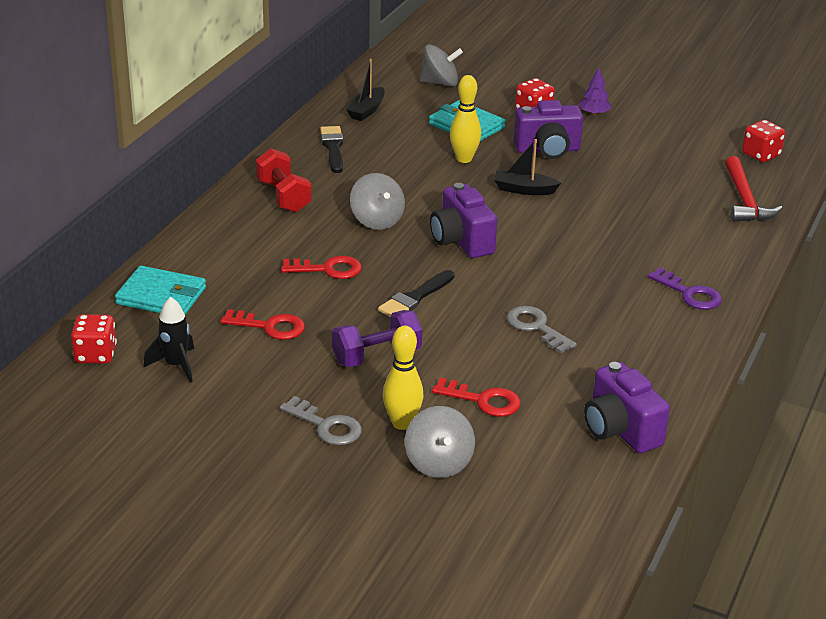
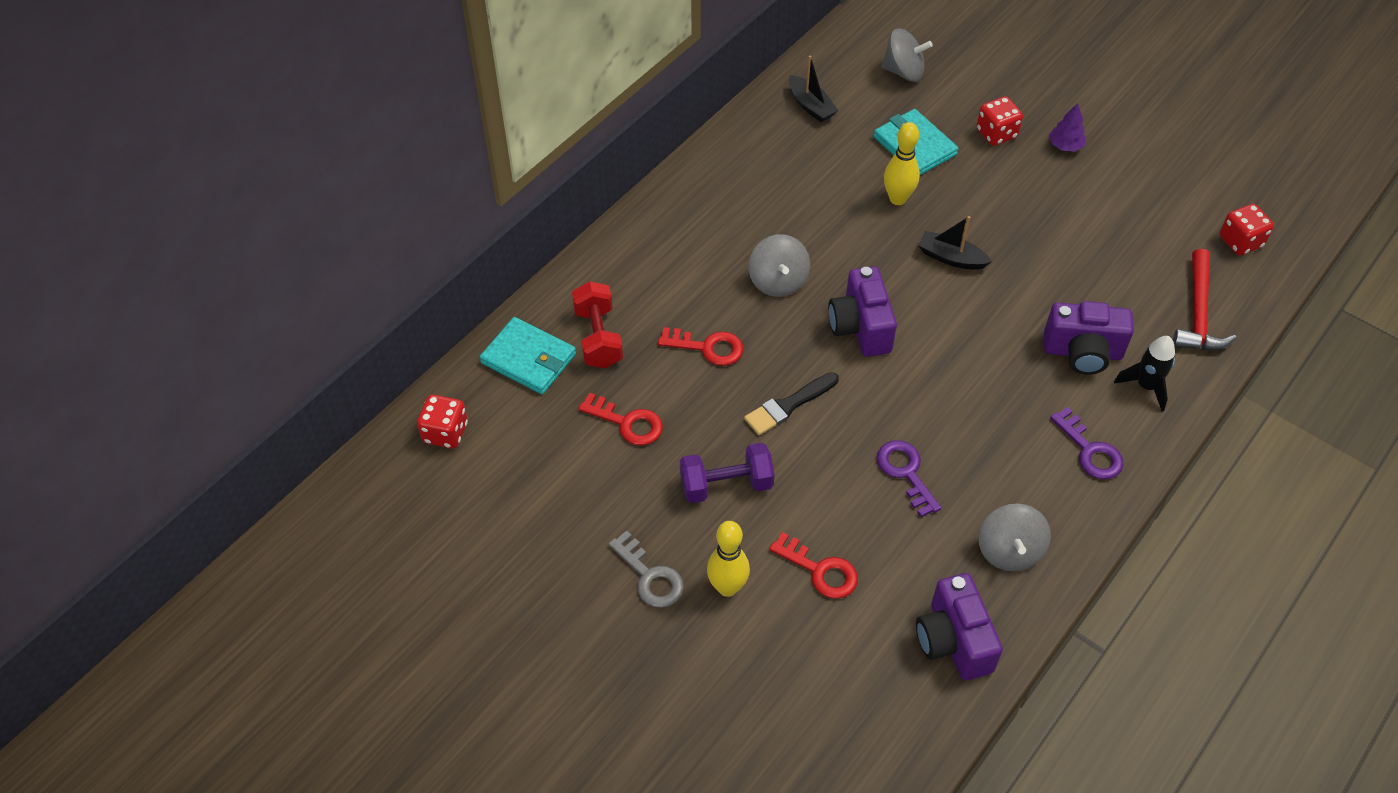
camera: 15 degrees right, 20 degrees up
black rocket [144,297,194,383] -> black rocket moved to [1114,336,1175,411]
red dumbbell [256,148,312,212] -> red dumbbell moved to [572,281,623,368]
black brush [320,126,343,173] -> none
black boat [346,59,385,121] -> black boat turned 75 degrees counterclockwise [789,56,838,122]
grey spinning top [405,406,475,478] -> grey spinning top moved to [979,504,1051,571]
grey key [506,306,577,353] -> purple key [877,440,942,517]
purple camera [514,100,583,159] -> purple camera moved to [1044,301,1134,375]

